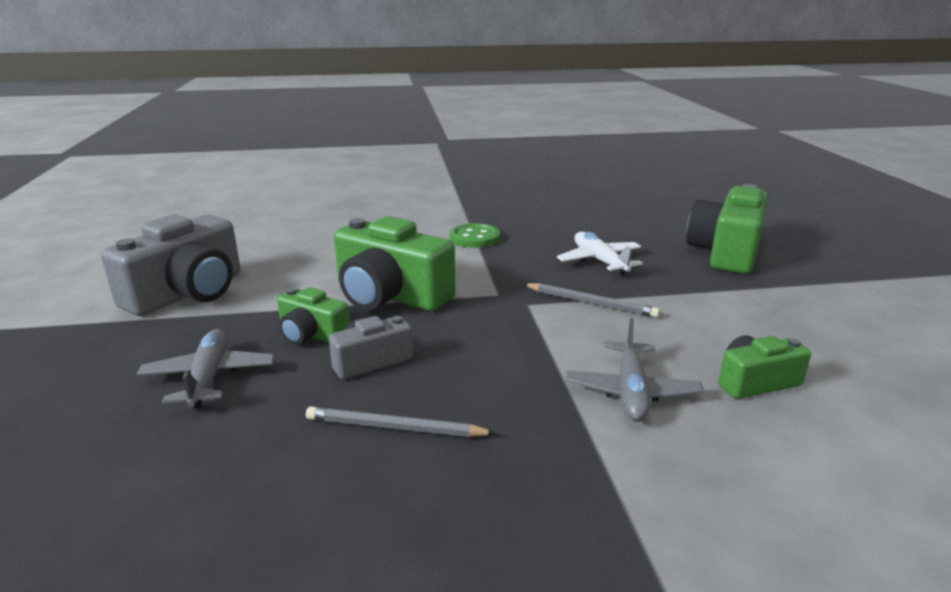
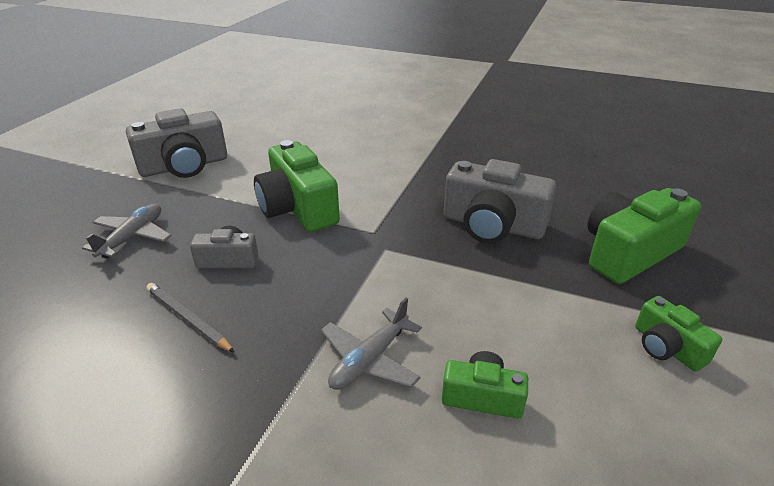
camera: 30 degrees right, 10 degrees up
green camera [277,287,350,345] -> green camera moved to [635,296,722,371]
green button [450,223,500,248] -> none
grey pencil [523,283,660,318] -> none
white plane [557,232,643,276] -> grey camera [444,159,556,243]

